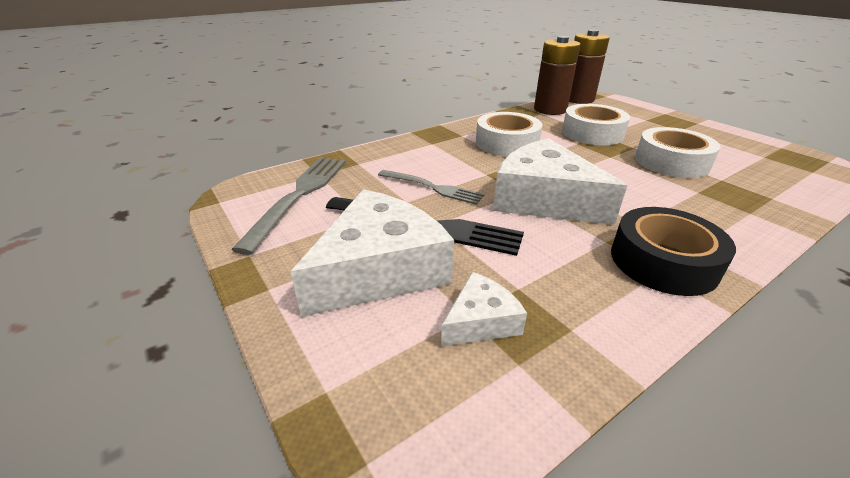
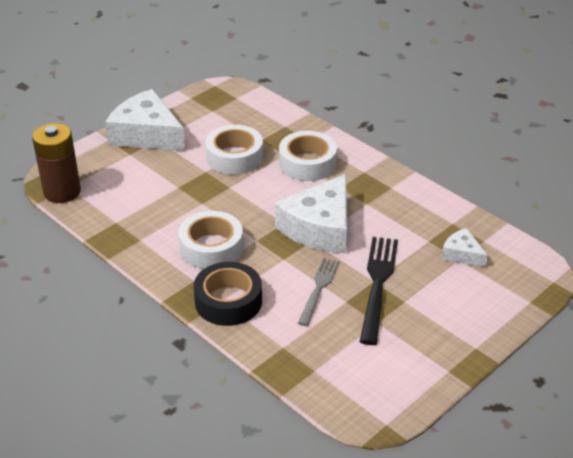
camera: 100 degrees left, 5 degrees up
grey fork [231,158,346,255] -> none
white cheese [290,189,454,317] -> white cheese moved to [105,89,185,151]
brown battery [534,36,581,115] -> none
white tape [562,104,630,145] -> white tape moved to [279,131,337,181]
black tape [611,207,736,296] -> black tape moved to [194,262,262,326]

